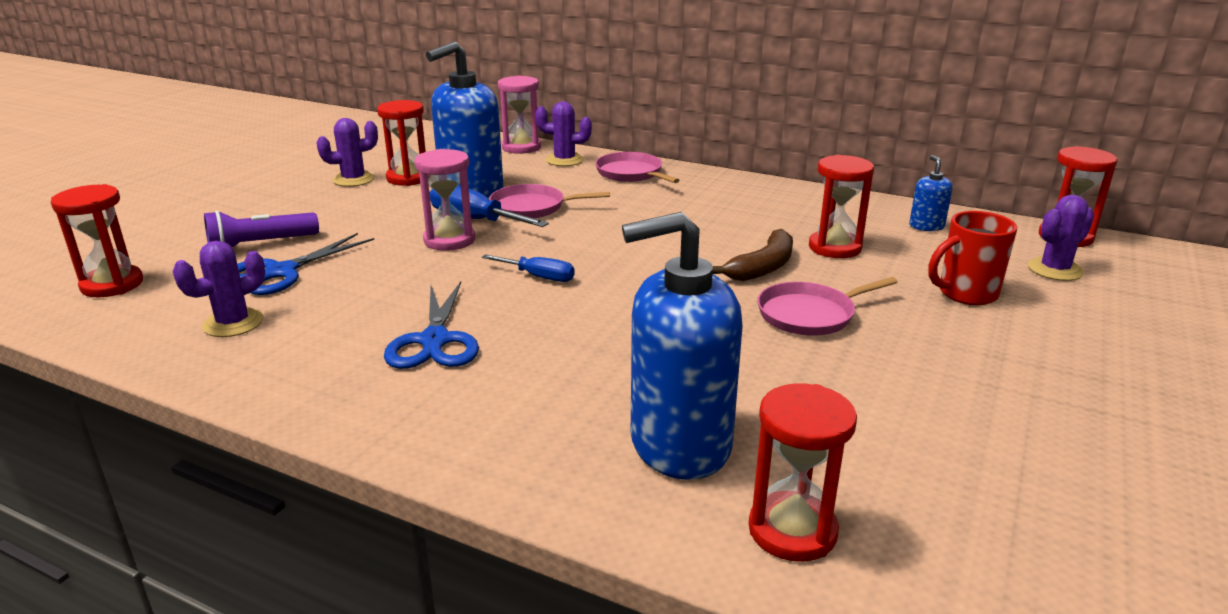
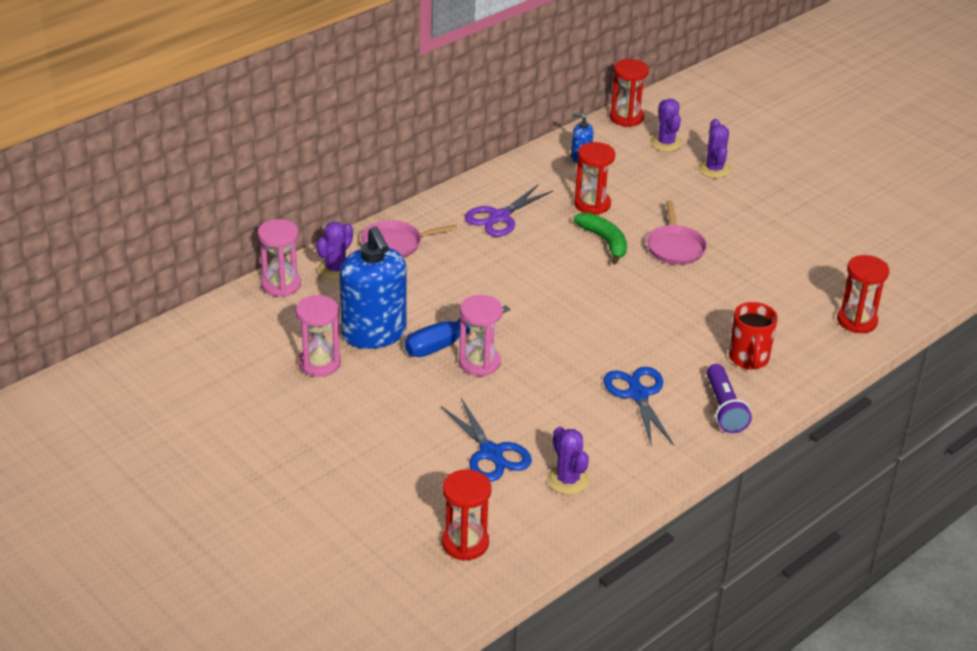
camera: 70 degrees left, 10 degrees up
purple flashlight [204,210,319,247] -> purple flashlight moved to [707,364,752,433]
purple cactus [317,118,378,187] -> purple cactus moved to [698,119,731,178]
red hourglass [377,100,426,186] -> pink hourglass [296,295,341,377]
blue scissors [384,282,479,369] -> blue scissors turned 120 degrees counterclockwise [603,367,674,447]
blue screwdriver [482,254,575,282] -> none
pink pan [489,184,610,219] -> none
blue soap dispenser [622,212,743,480] -> none
brown banana [713,229,793,281] -> green banana [573,213,627,265]
red mug [929,211,1017,305] -> red mug moved to [729,302,778,369]
none -> purple scissors [465,184,553,237]

